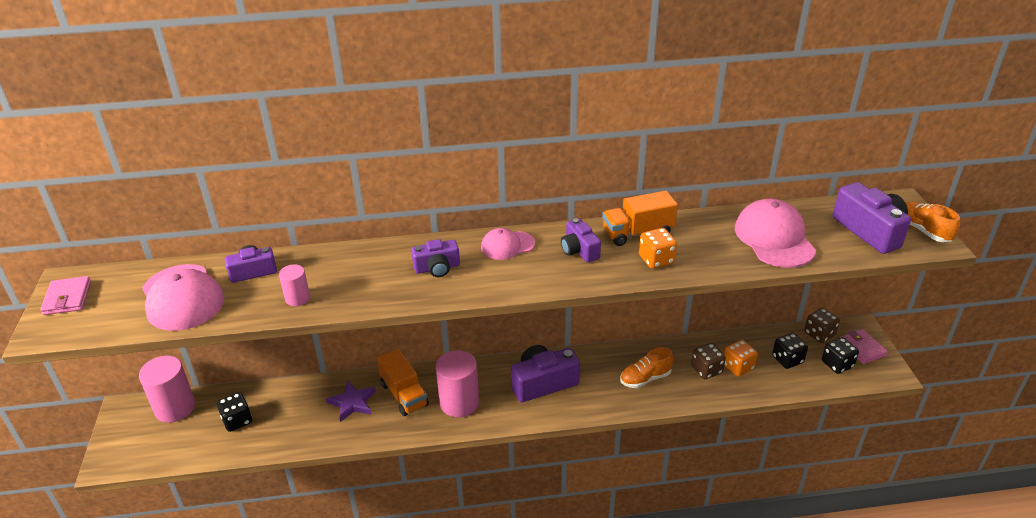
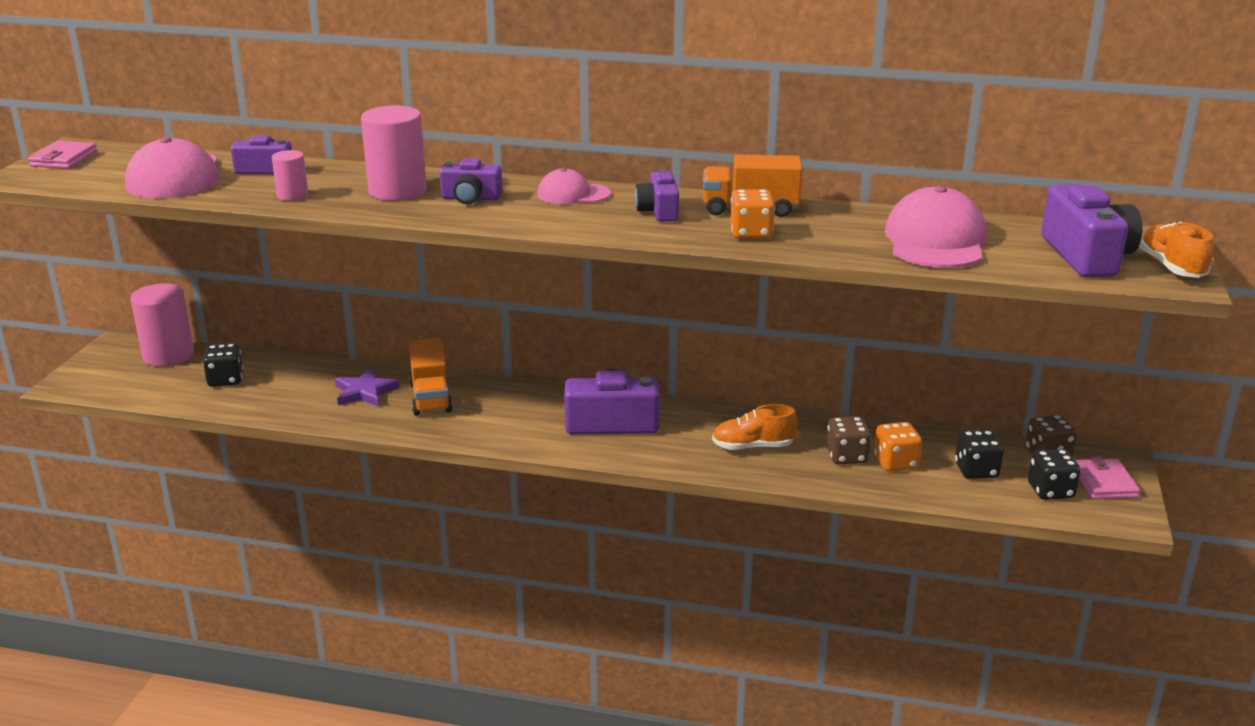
camera: 20 degrees right, 10 degrees down
pink cylinder [436,350,479,417] -> pink cylinder moved to [361,106,427,201]

